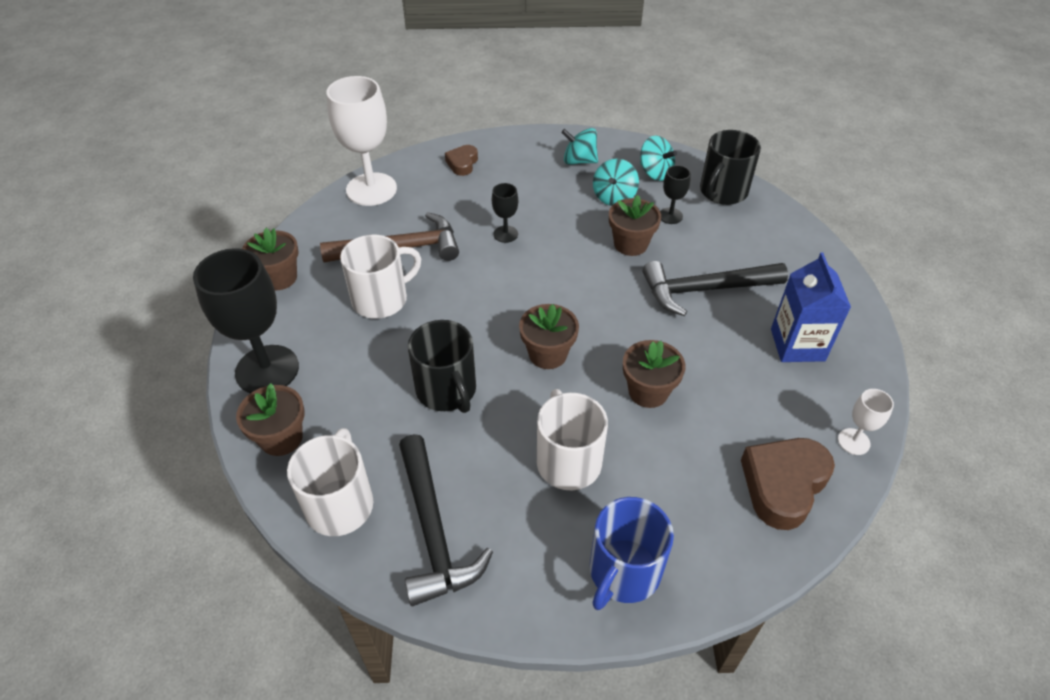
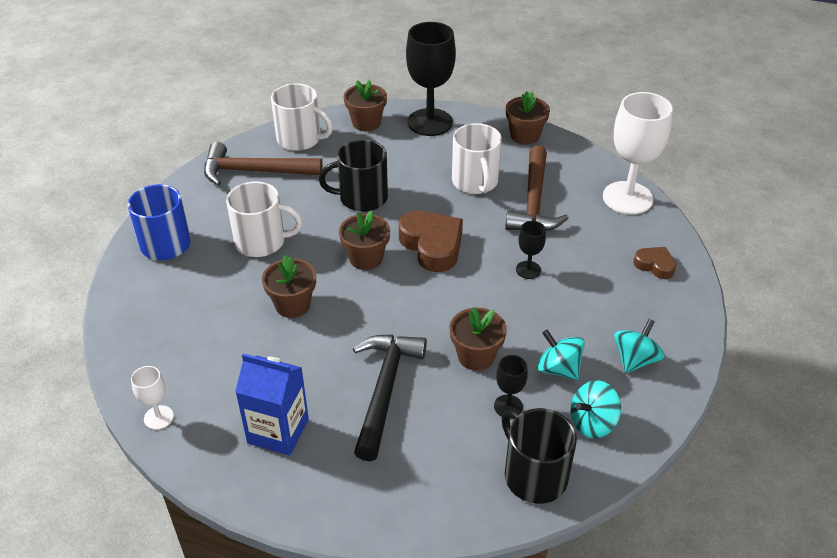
camera: 110 degrees right, 5 degrees down
black hammer [399,434,493,606] -> brown hammer [204,142,323,186]
brown heart [741,438,835,530] -> brown heart moved to [399,211,463,272]

